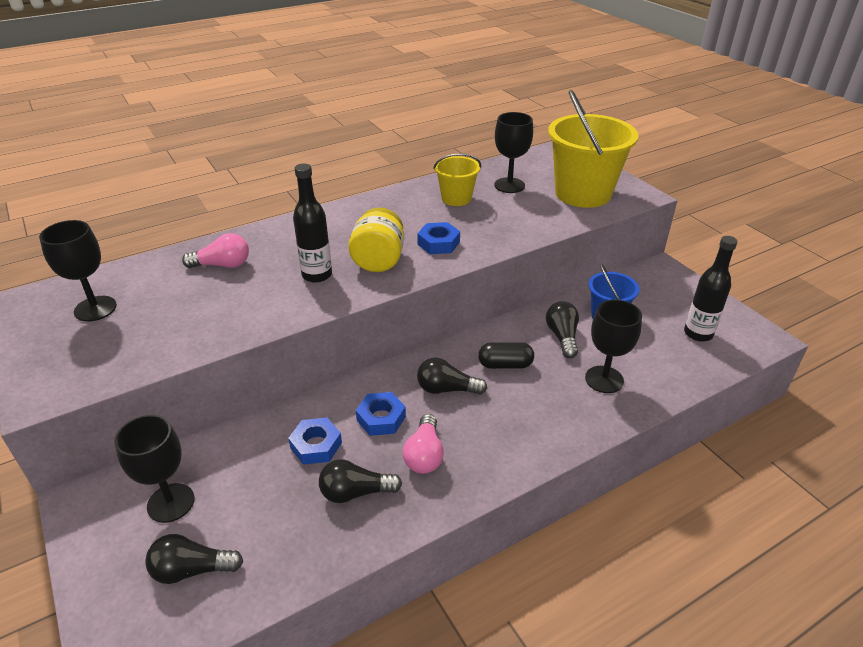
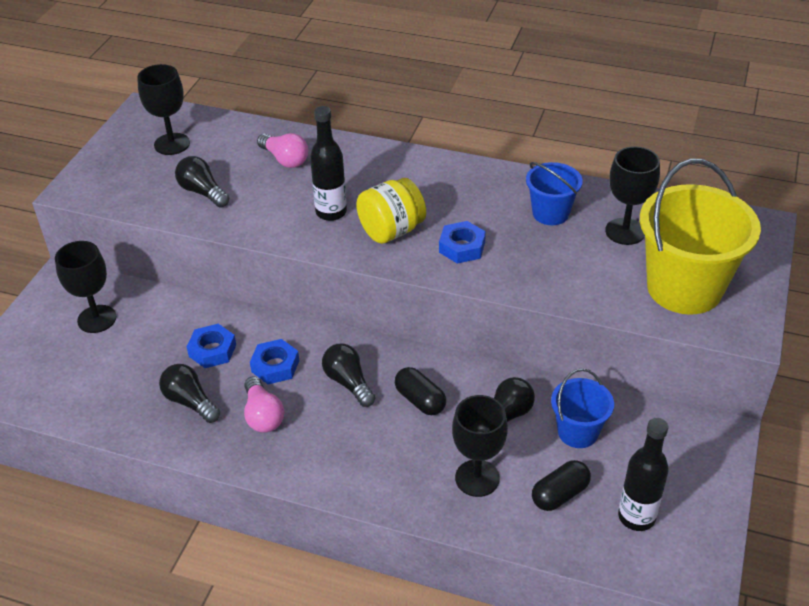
camera: 50 degrees right, 5 degrees up
black light bulb [145,534,243,584] -> black light bulb moved to [175,156,229,207]
pink light bulb [403,414,444,474] -> pink light bulb turned 75 degrees counterclockwise [244,376,284,432]
yellow bucket [433,153,481,206] -> blue bucket [526,162,583,225]
none -> black capsule [532,460,591,511]

